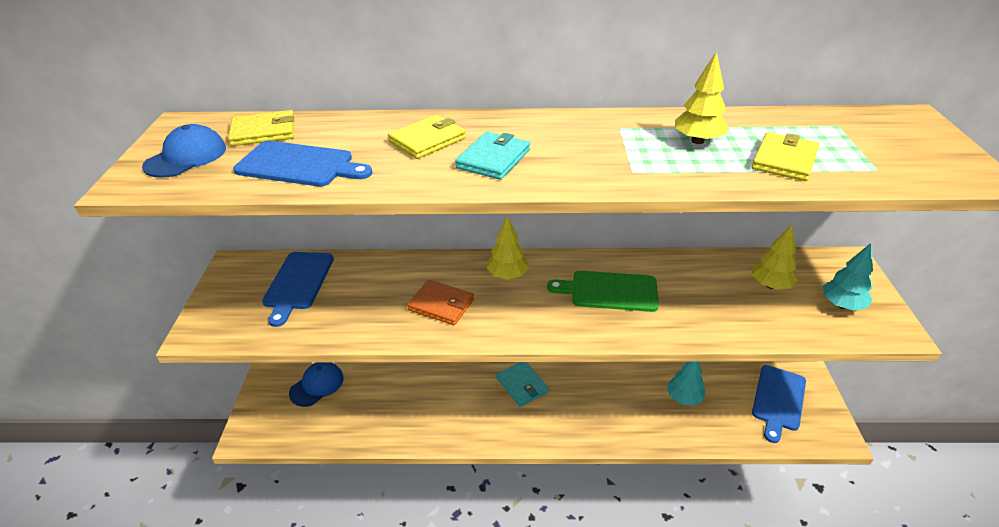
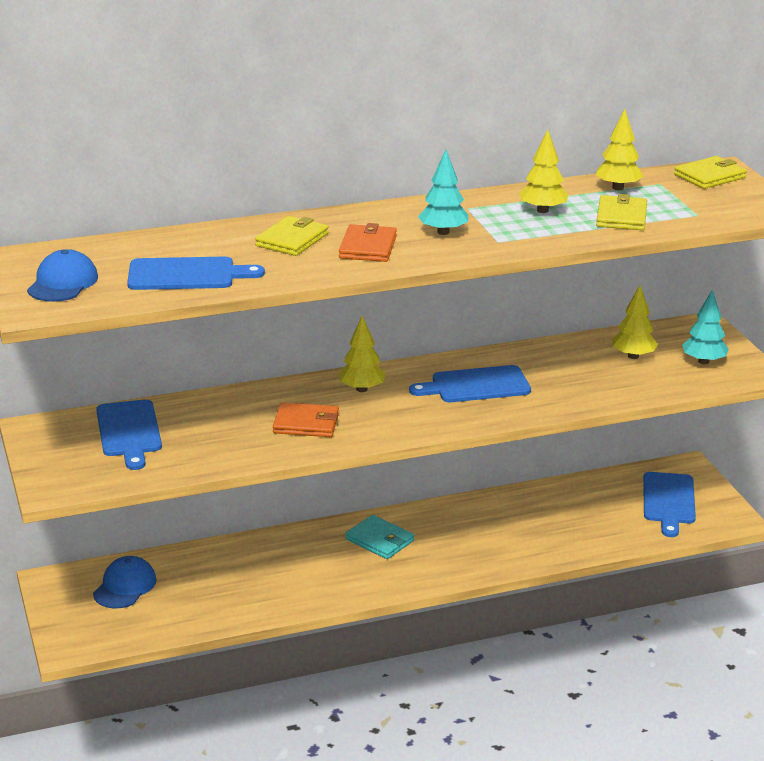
camera: 20 degrees left, 10 degrees down
yellow wallet [228,110,295,146] -> yellow wallet moved to [674,156,747,189]
turquoise wallet [455,132,530,180] -> orange wallet [339,223,397,262]
green cutting board [547,271,659,312] -> blue cutting board [409,365,531,402]
turquoise tree [667,362,706,406] -> turquoise tree moved to [418,149,468,235]
none -> yellow tree [595,109,643,190]

